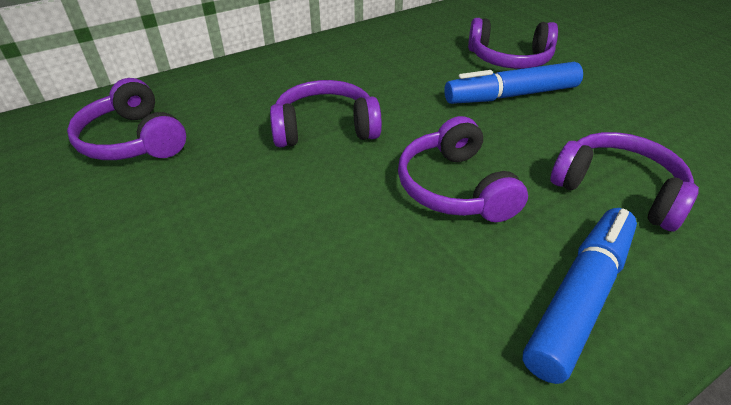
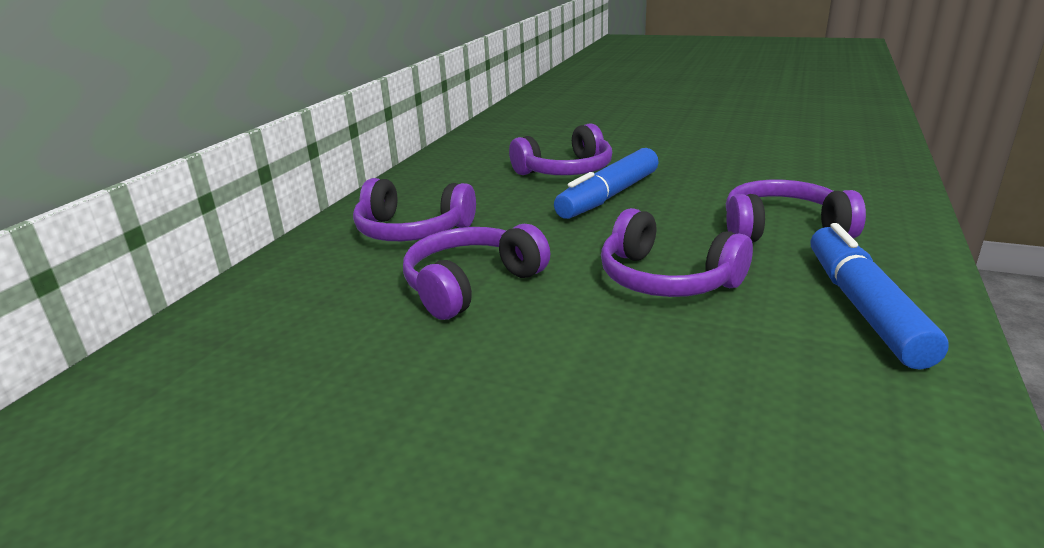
camera: 35 degrees left, 15 degrees down
purple headphones [67,78,186,160] -> purple headphones moved to [353,178,476,241]

